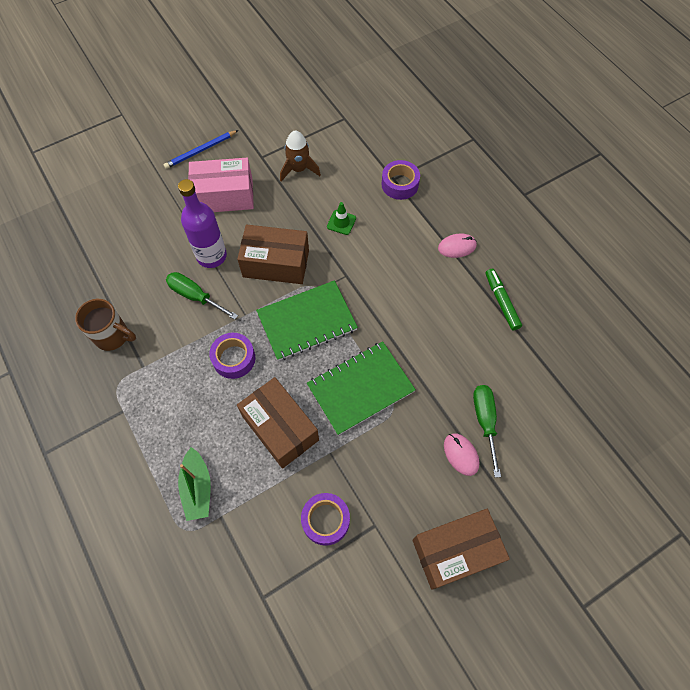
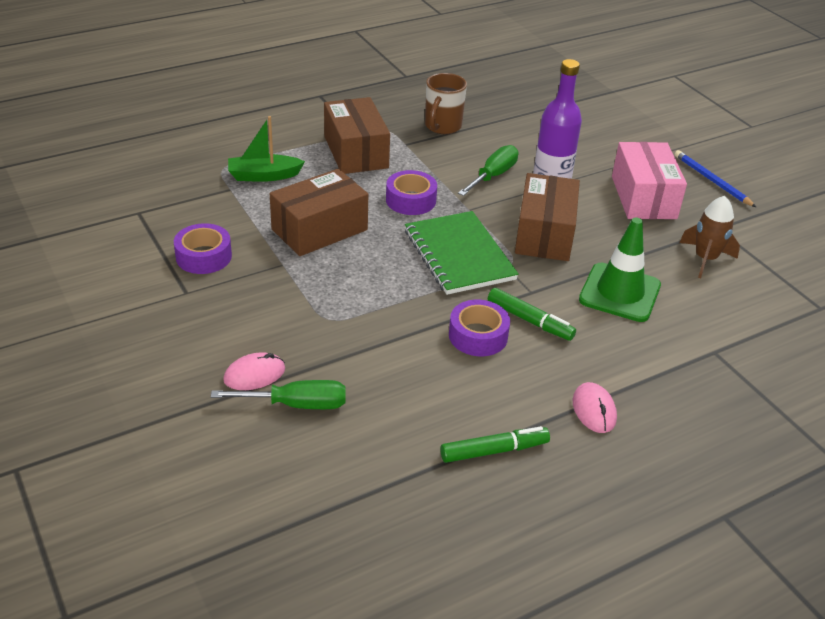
camera: 90 degrees right, 25 degrees down
green notebook [307,341,416,435] -> none
green traffic cone [327,202,356,235] -> green traffic cone [579,218,661,322], size x1.99
purple tape [381,160,420,200] -> purple tape moved to [449,300,510,356]
brown box [413,509,510,590] -> brown box moved to [324,97,390,174]
none -> green marker [488,288,576,341]

